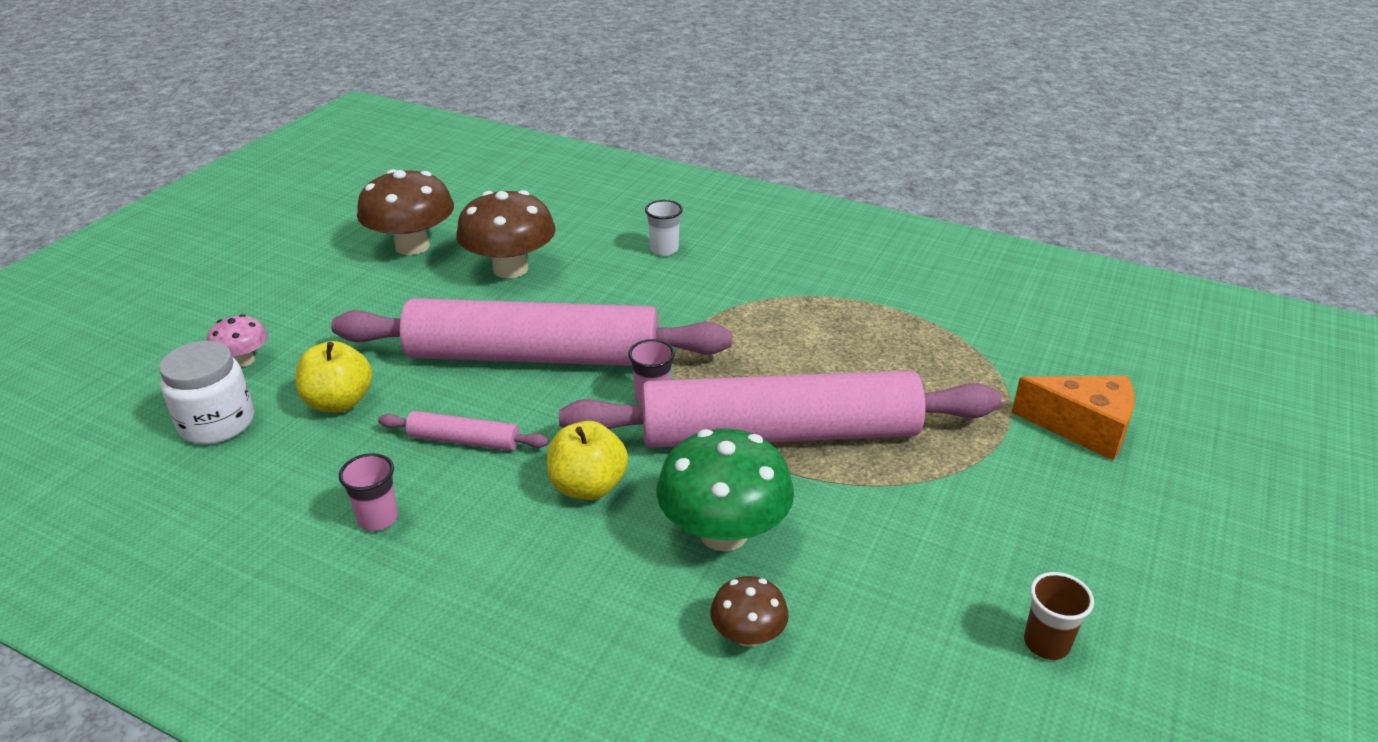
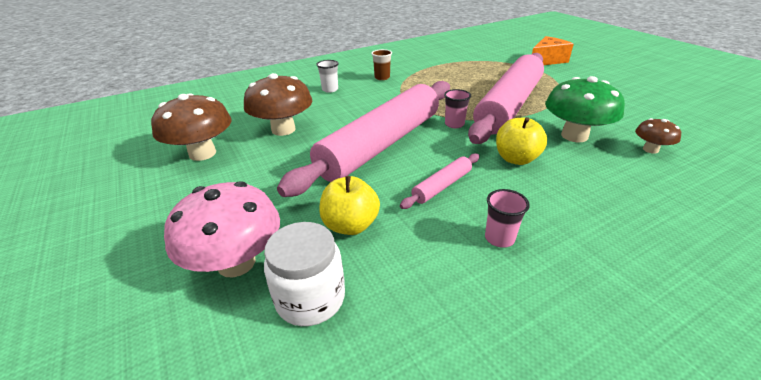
camera: 55 degrees left, 0 degrees up
pink mushroom [207,314,268,367] -> pink mushroom [164,181,280,278], size x1.92
brown cup [1024,572,1094,660] -> brown cup moved to [371,49,392,80]

